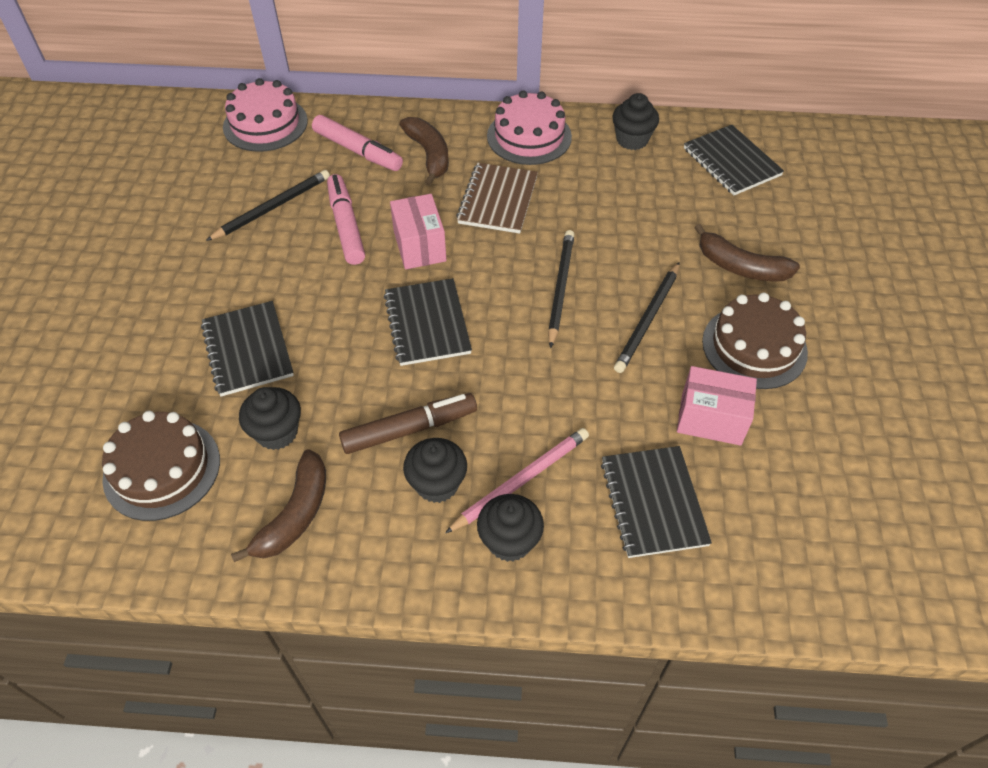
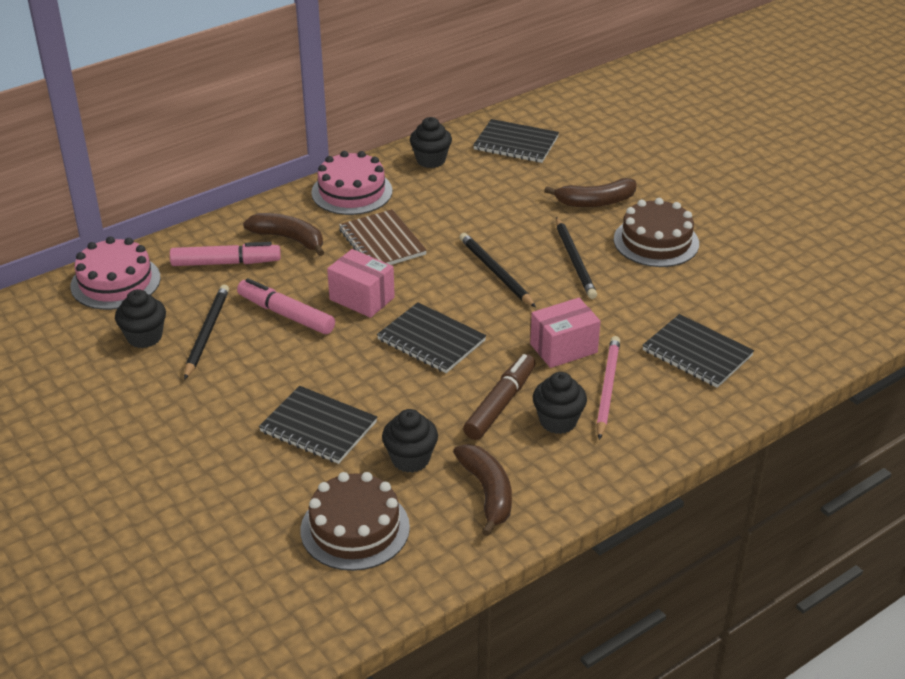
camera: 40 degrees left, 15 degrees down
black cupcake [477,494,544,562] -> black cupcake moved to [115,289,166,348]
pink box [677,366,757,446] -> pink box moved to [530,298,601,368]

